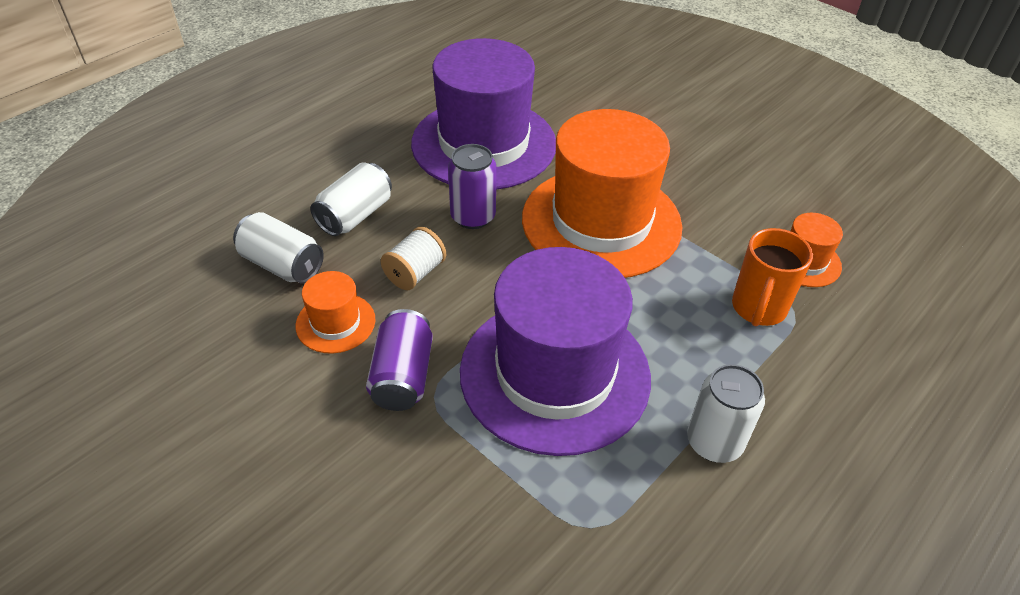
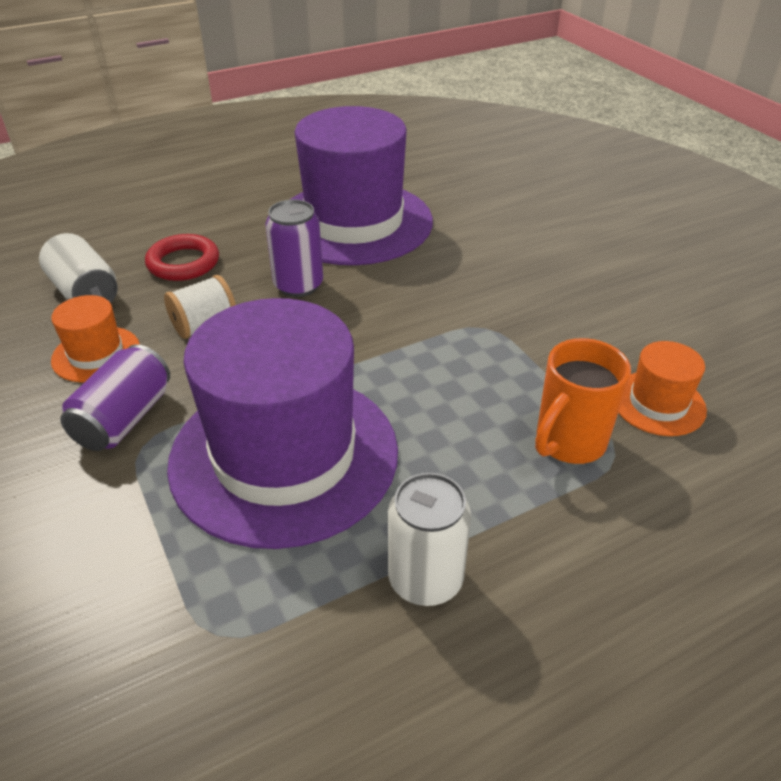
camera: 20 degrees right, 5 degrees down
white can [311,163,392,236] -> red ring [145,234,219,281]
orange hat [522,109,683,278] -> none

